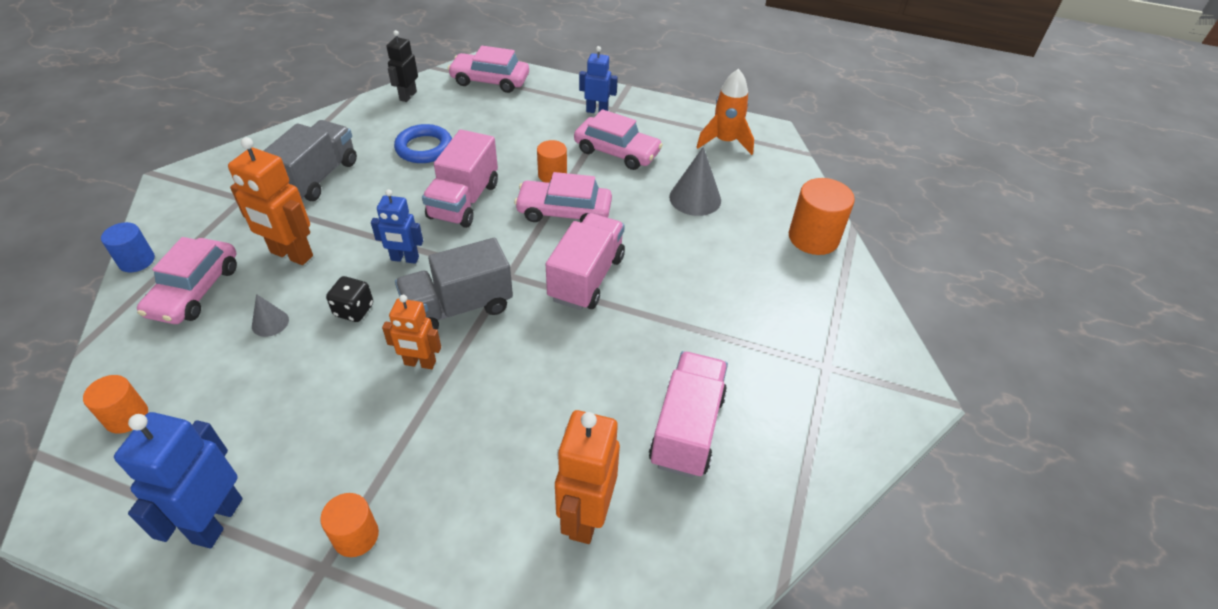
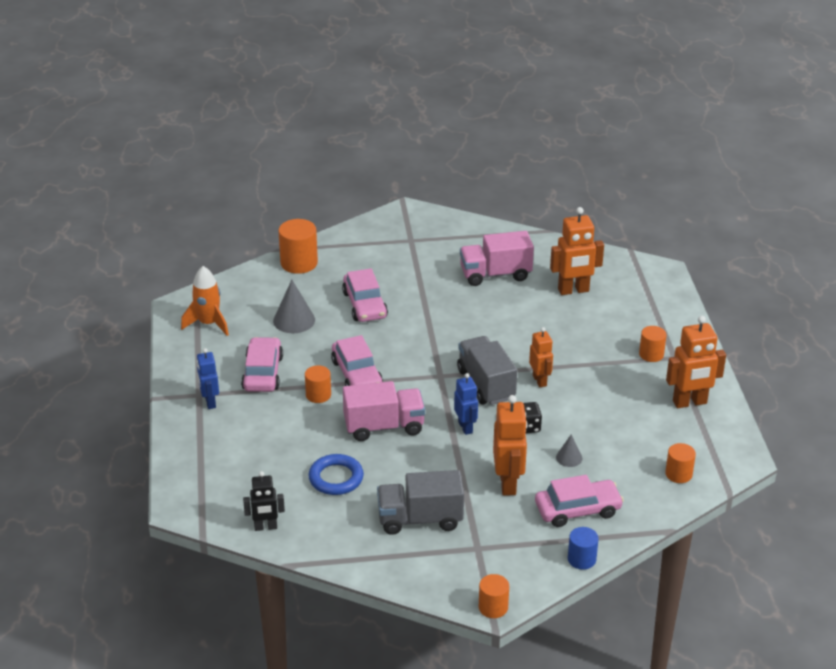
camera: 115 degrees left, 10 degrees down
blue robot [114,412,243,548] -> orange robot [666,316,726,408]
grey truck [395,238,513,330] -> grey truck turned 150 degrees counterclockwise [457,336,517,405]
pink car [448,46,529,93] -> pink car moved to [342,268,388,322]
pink truck [546,213,625,310] -> none
none -> orange cylinder [479,574,509,618]

